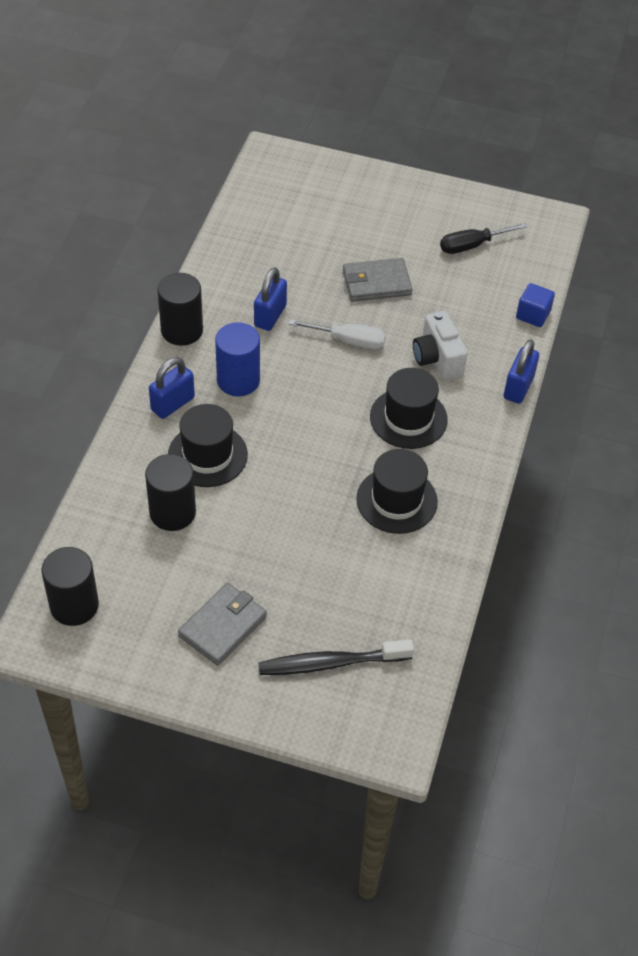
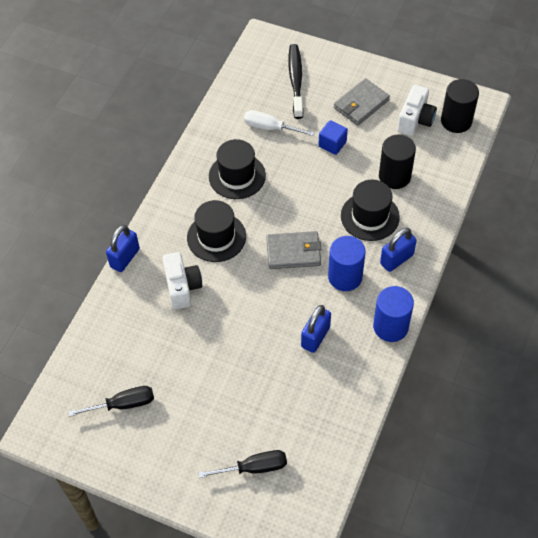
camera: 170 degrees left, 5 degrees up
black cylinder [158,273,203,346] -> blue cylinder [373,286,414,342]
black toothbrush [258,639,414,675] -> black toothbrush turned 90 degrees counterclockwise [288,44,304,119]
white screwdriver [289,319,386,349] -> white screwdriver moved to [244,110,315,136]
grey wallet [343,258,412,302] -> grey wallet moved to [266,231,321,269]
blue cube [516,283,555,327] -> blue cube moved to [319,120,348,155]
none -> black screwdriver [198,450,287,478]
none -> white camera [397,85,437,136]

